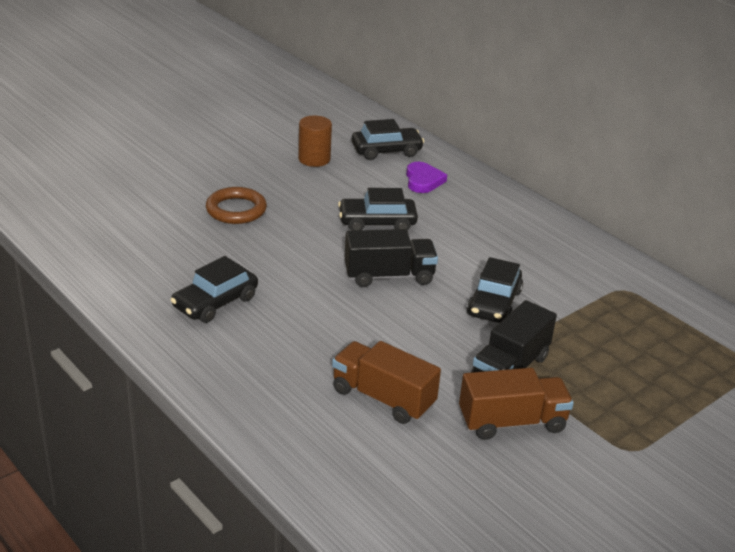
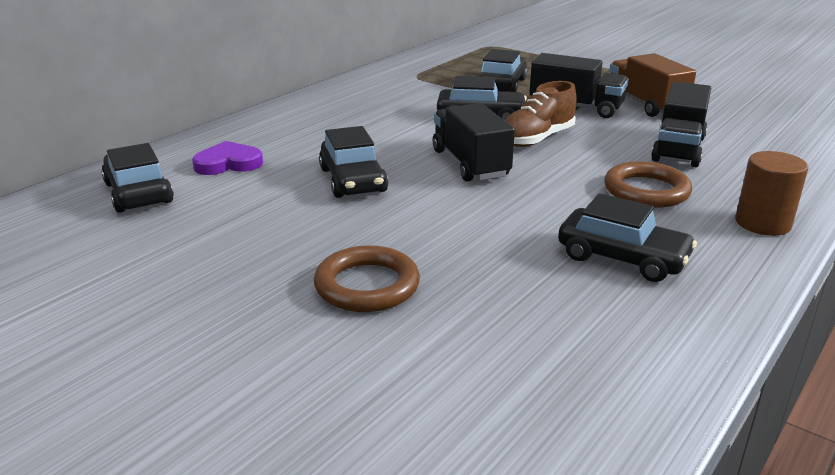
camera: 100 degrees left, 5 degrees down
brown cylinder [298,116,332,167] -> brown cylinder moved to [735,151,808,236]
brown truck [332,341,441,424] -> black truck [651,82,711,167]
none -> black car [477,49,528,92]
none -> brown shoe [505,81,577,147]
none -> brown ring [604,161,692,208]

